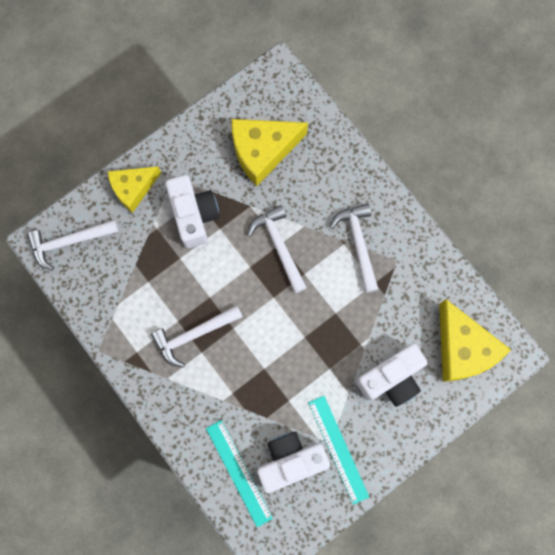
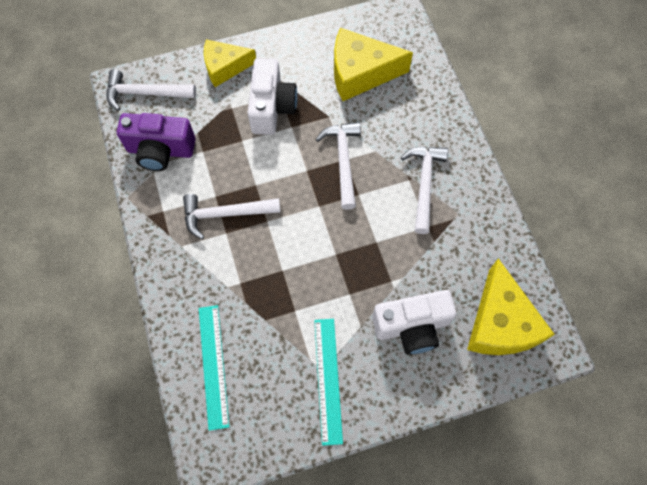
camera: 20 degrees right, 10 degrees down
white camera [257,432,330,493] -> none
none -> purple camera [117,113,196,171]

